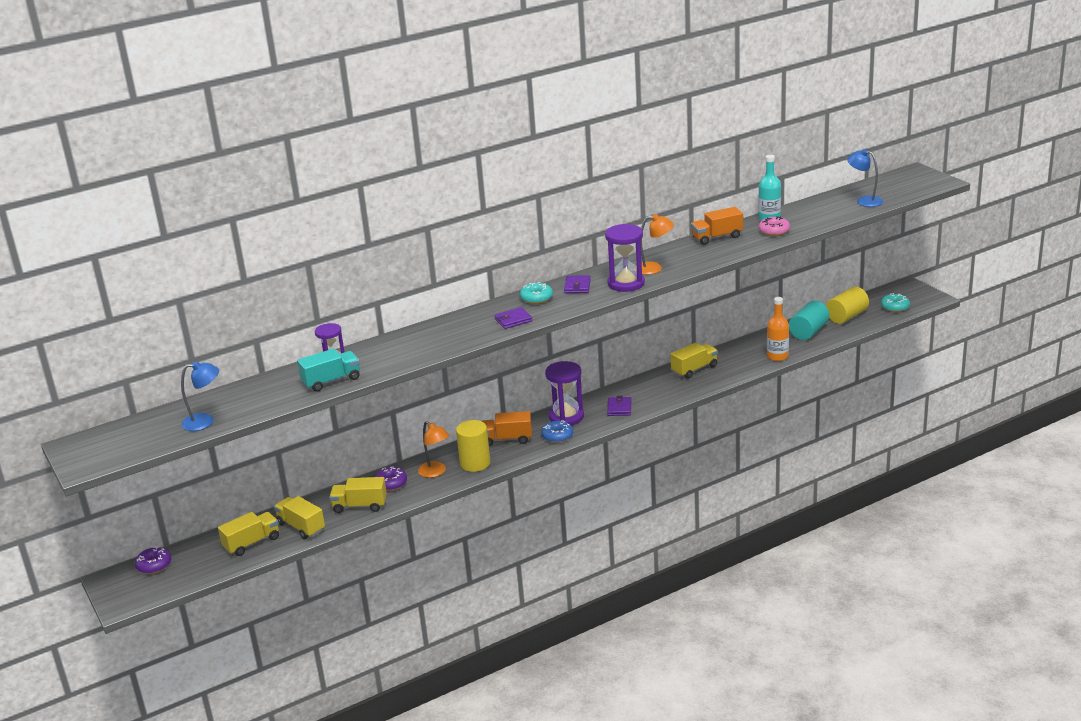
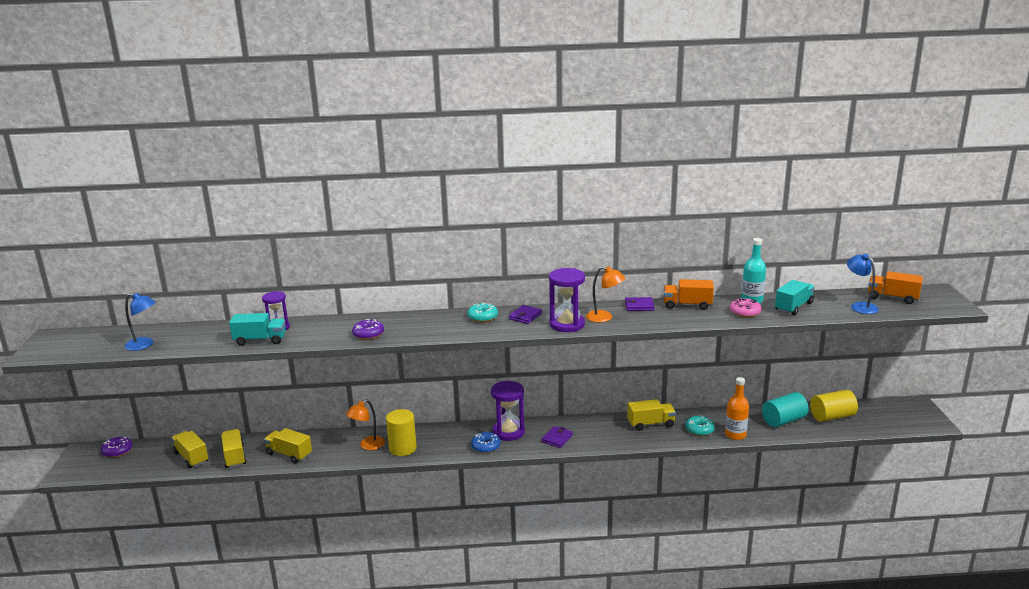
camera: 25 degrees right, 5 degrees down
yellow truck [218,512,279,556] -> yellow truck turned 120 degrees counterclockwise [171,431,208,468]
purple donut [375,467,407,491] -> purple donut moved to [352,319,384,340]
orange lamp [418,421,449,478] -> orange lamp turned 60 degrees clockwise [346,399,385,450]
orange truck [482,411,532,446] -> orange truck moved to [868,271,923,304]
purple wallet [494,307,532,329] -> purple wallet moved to [625,297,654,311]
turquoise donut [881,293,910,312] -> turquoise donut moved to [685,415,715,436]
none -> turquoise truck [775,280,815,315]

